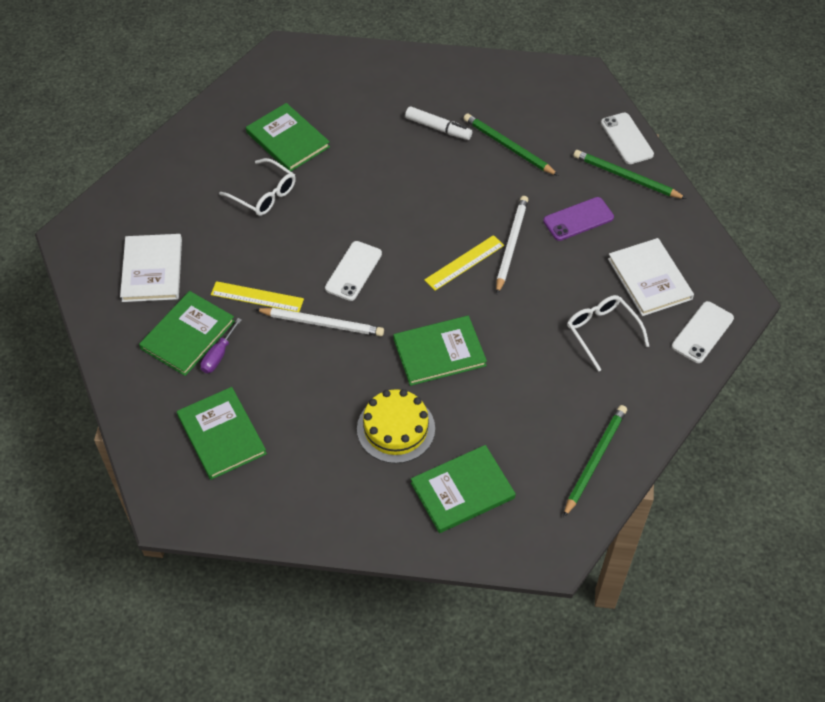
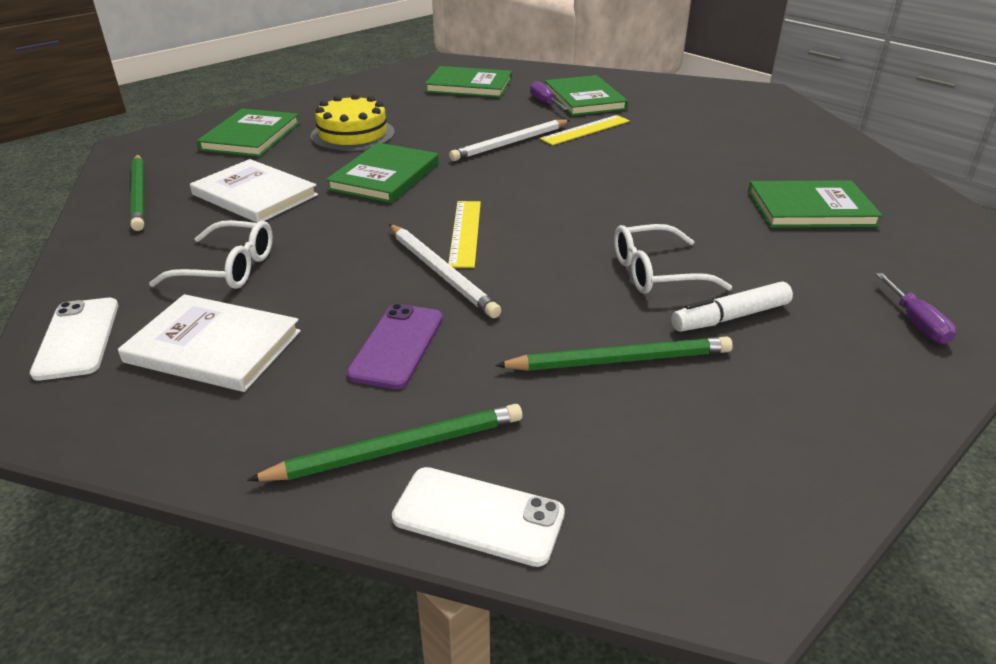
camera: 130 degrees right, 20 degrees down
white book [120,234,182,302] -> white book moved to [190,159,318,223]
white glasses [219,158,296,216] -> white glasses moved to [614,224,732,294]
white phone [325,241,382,301] -> none
none -> purple screwdriver [876,273,956,344]

